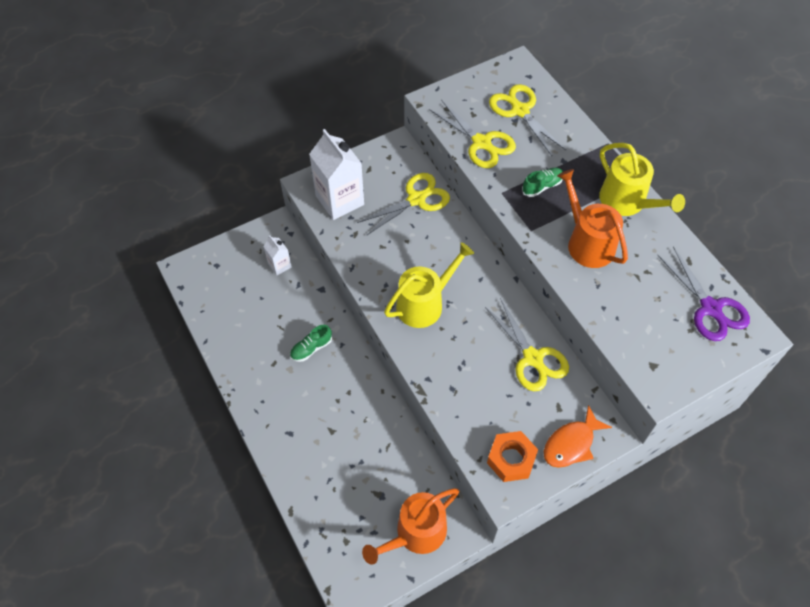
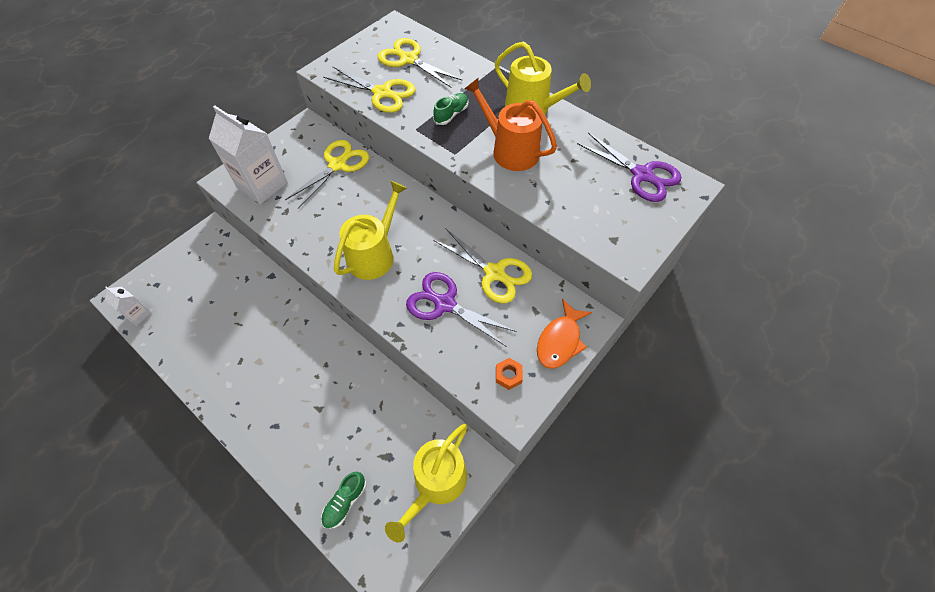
camera: 20 degrees left, 0 degrees up
white carton [263,235,292,275] -> white carton moved to [105,287,152,326]
green shoe [290,325,332,362] -> green shoe moved to [321,472,366,529]
orange watering can [362,488,459,565] -> yellow watering can [385,424,467,542]
orange nut [487,431,538,482] -> orange nut [496,358,523,390], size x0.57
none -> purple scissors [406,272,517,347]

